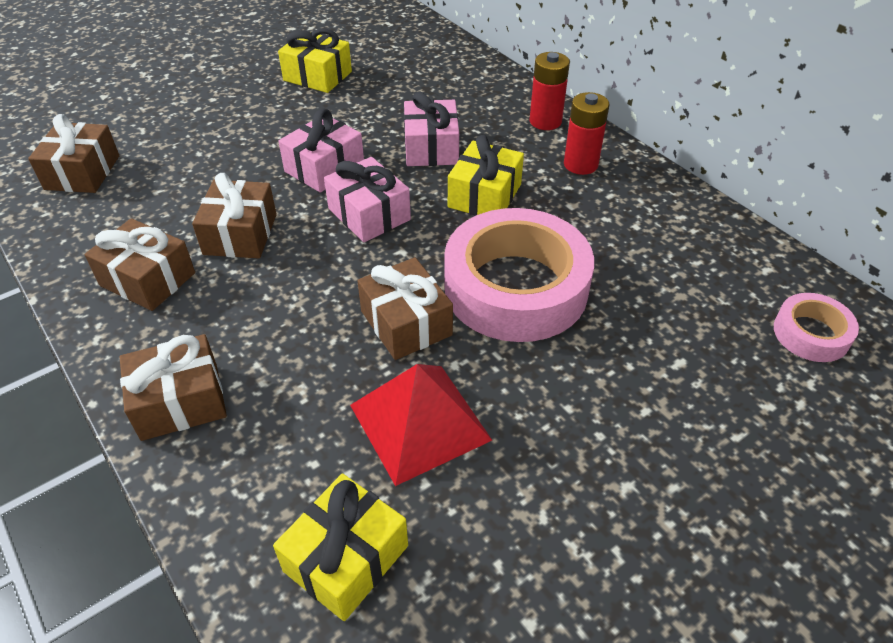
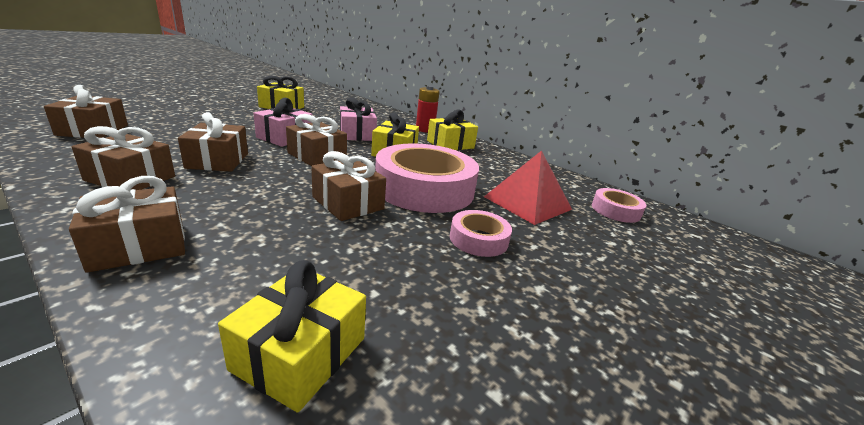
camera: 15 degrees left, 20 degrees down
pink gift [324,157,411,242] -> brown gift [286,114,347,166]
red pyramid [350,364,492,486] -> red pyramid moved to [484,150,572,225]
red battery [564,92,609,175] -> yellow gift [427,109,478,150]
none -> pink tape [450,210,512,257]

